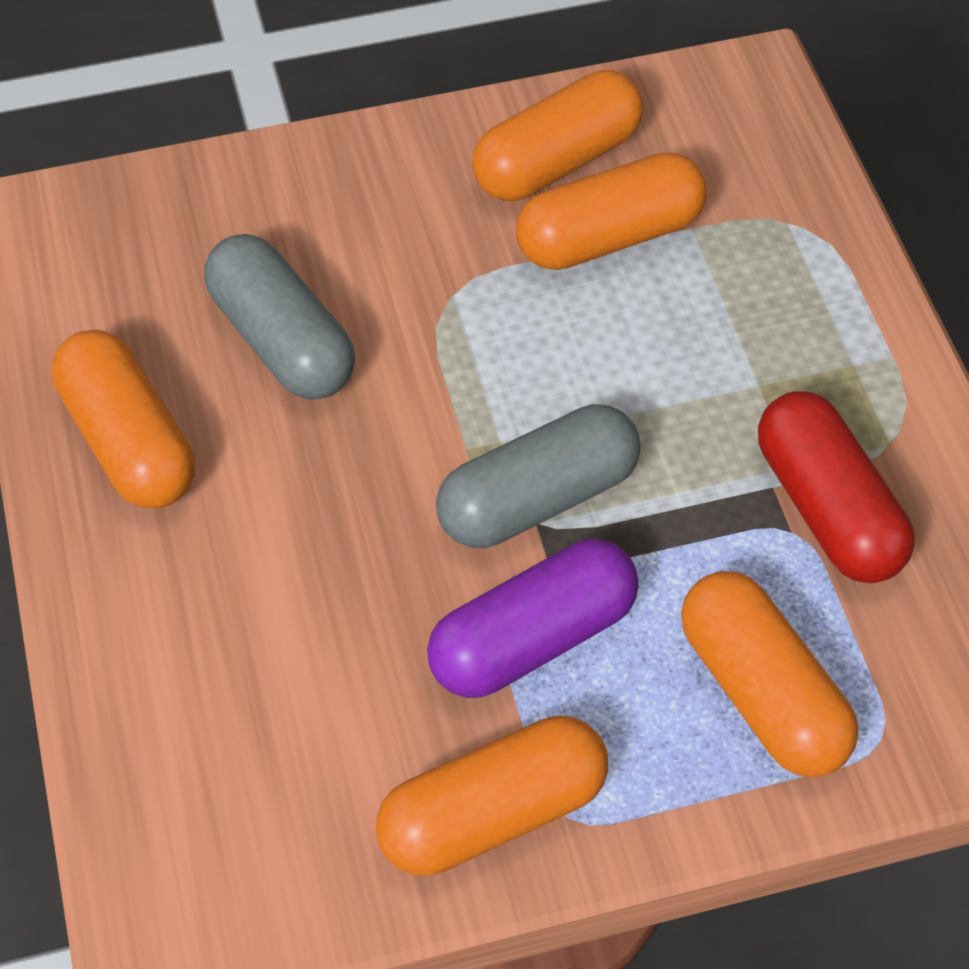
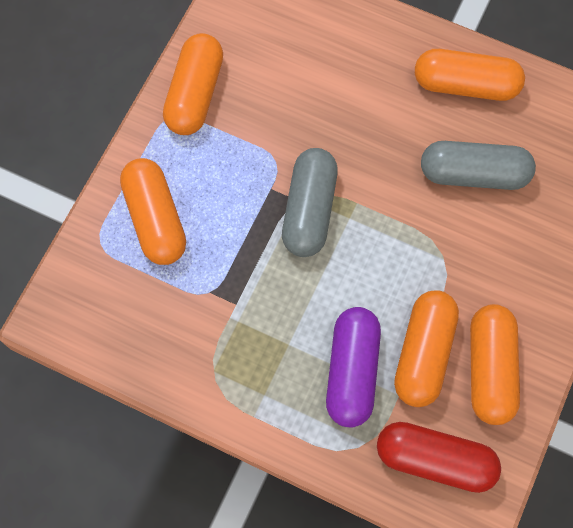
camera: 130 degrees right, 15 degrees up
purple capsule [427,539,639,698] -> purple capsule moved to [326,307,381,427]
orange capsule [681,571,858,777] -> orange capsule turned 60 degrees clockwise [120,158,186,265]
red capsule [758,391,915,583] -> red capsule moved to [377,422,501,493]

